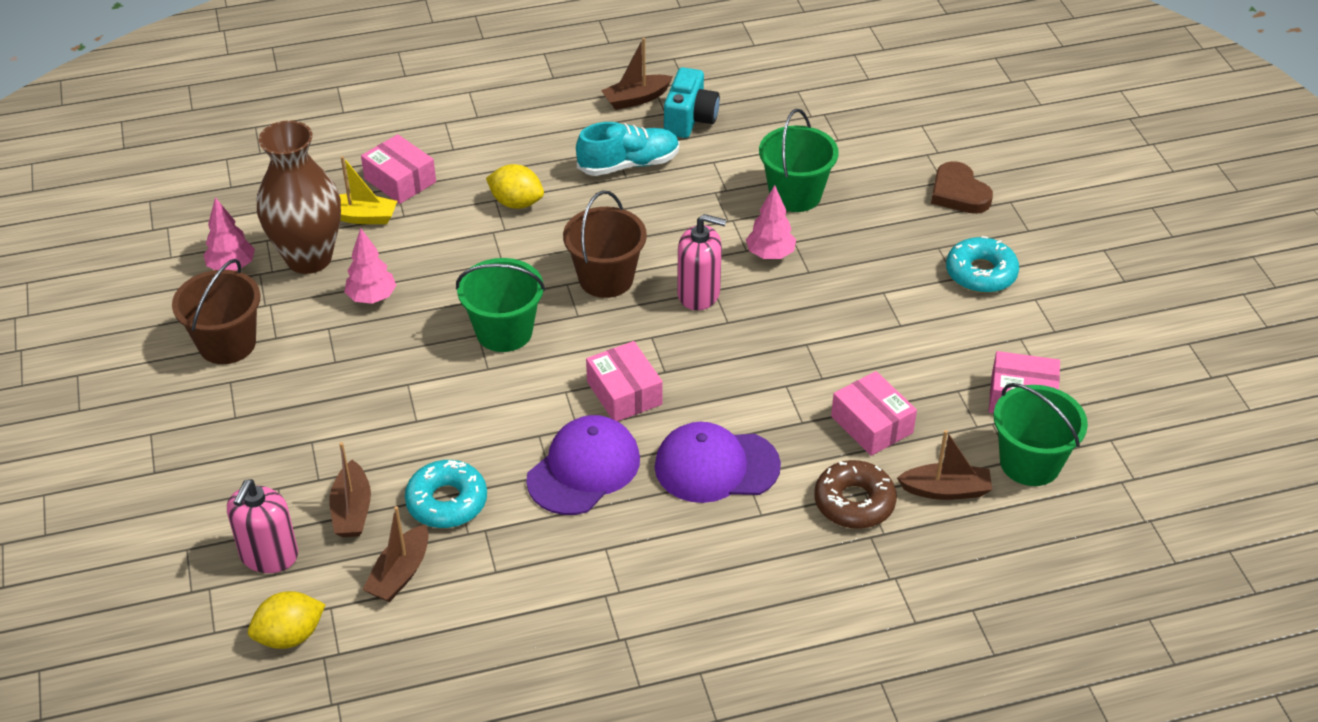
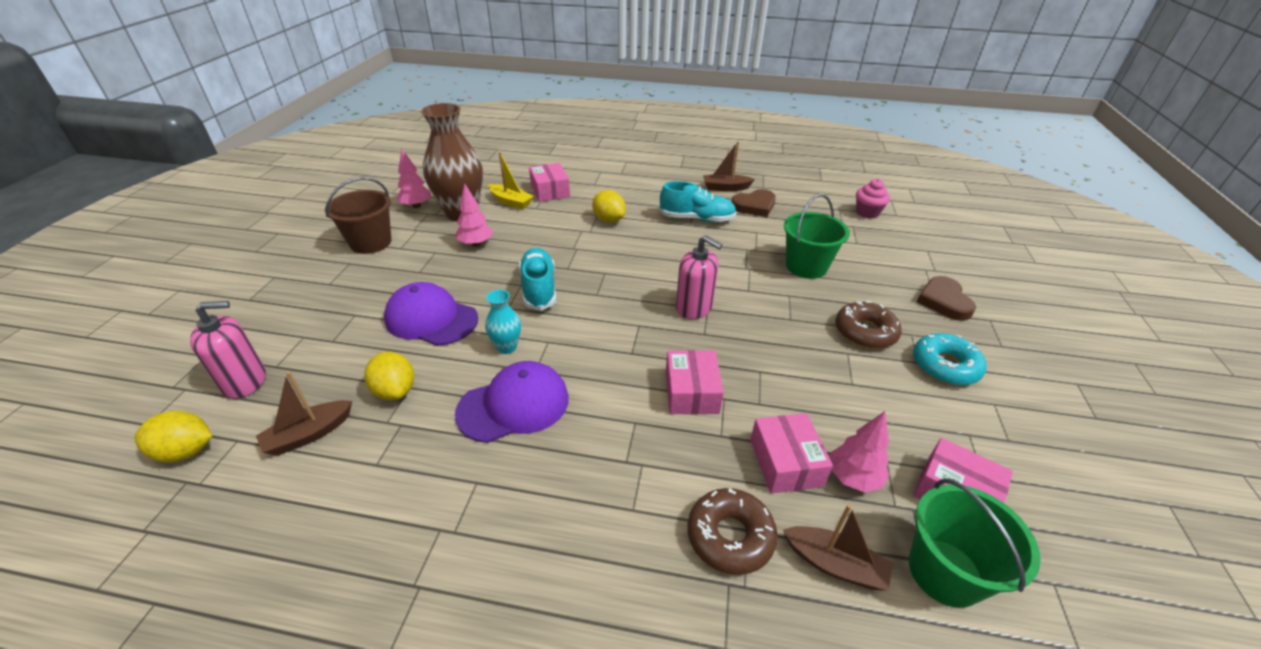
camera: 25 degrees right, 5 degrees down
pink soap dispenser [227,479,298,573] -> pink soap dispenser turned 150 degrees counterclockwise [190,301,266,399]
brown boat [330,442,371,537] -> none
turquoise donut [405,460,487,528] -> yellow lemon [365,352,414,401]
green bucket [456,258,545,352] -> turquoise shoe [519,248,556,311]
brown bucket [563,190,647,298] -> none
pink box [586,341,663,421] -> pink box moved to [666,350,724,414]
purple cap [655,422,781,503] -> purple cap moved to [384,282,478,346]
turquoise camera [664,67,720,138] -> brown heart [731,189,776,217]
pink tree [746,185,796,259] -> pink tree moved to [830,411,889,492]
none -> turquoise vase [485,290,521,354]
none -> brown donut [835,301,902,349]
none -> pink cupcake [856,179,890,219]

